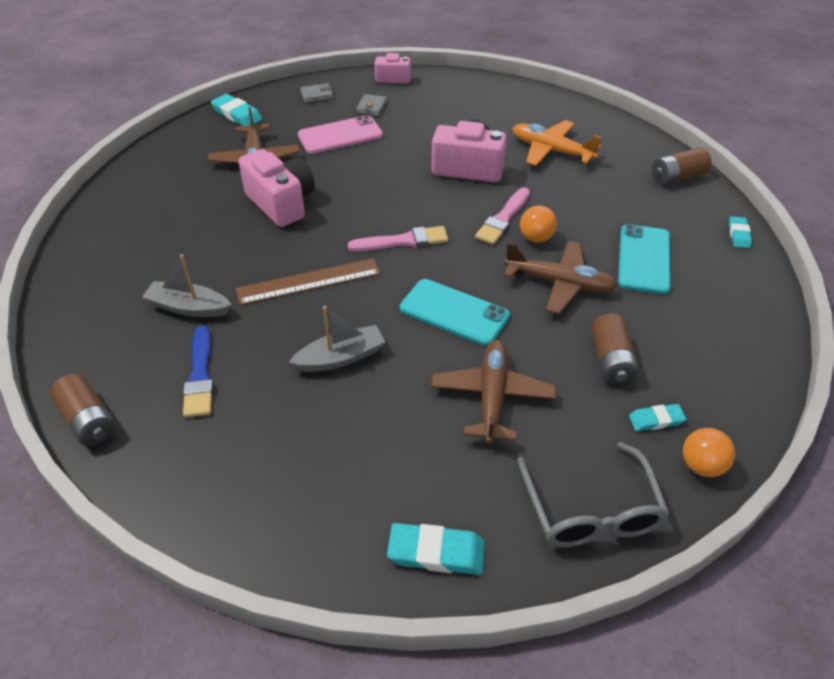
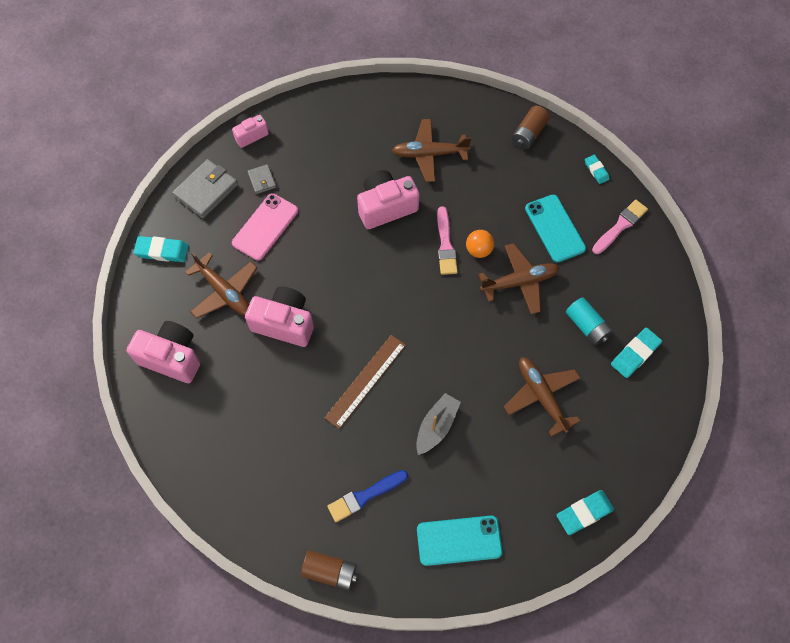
camera: 35 degrees left, 20 degrees up
grey boat [142,254,232,317] -> none
blue brush [183,325,214,417] -> blue brush turned 105 degrees clockwise [327,470,408,522]
grey wallet [300,83,333,103] -> grey wallet [172,159,238,218], size x1.90
pink brush [348,226,448,251] -> pink brush moved to [592,200,648,254]
turquoise phone [400,279,510,346] -> turquoise phone moved to [417,516,502,566]
orange plane [512,120,602,166] -> brown plane [392,119,471,182]
grey glasses [518,442,669,548] -> none
brown battery [591,314,639,385] -> turquoise battery [566,297,613,346]
turquoise eraser [629,404,686,431] -> turquoise eraser [611,328,662,378], size x1.61
orange ball [683,428,735,477] -> none
none -> pink camera [127,321,200,383]

